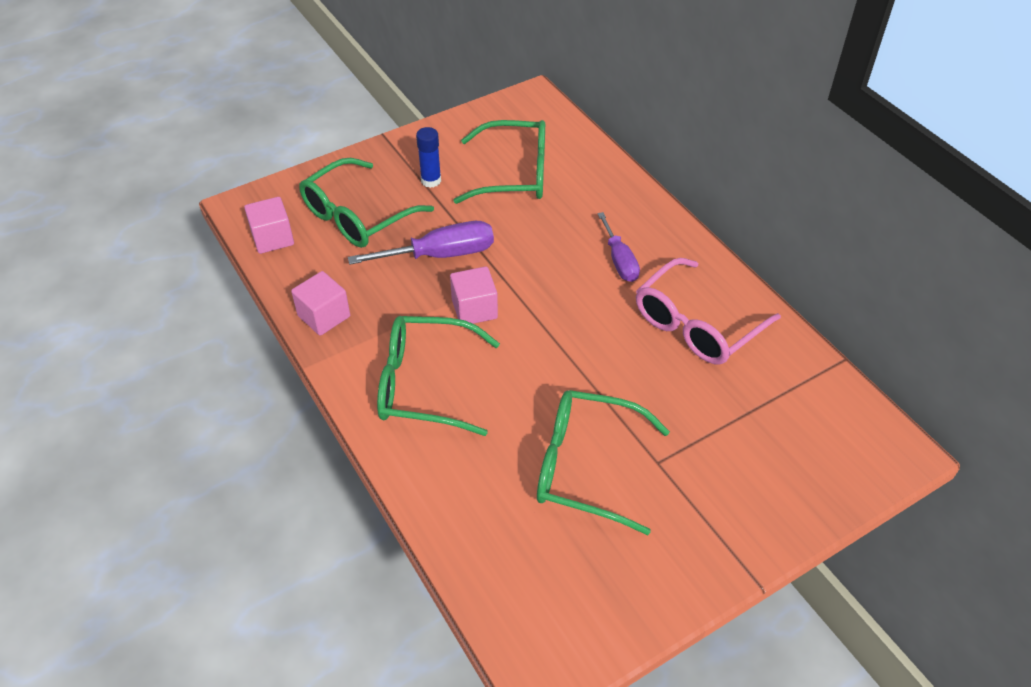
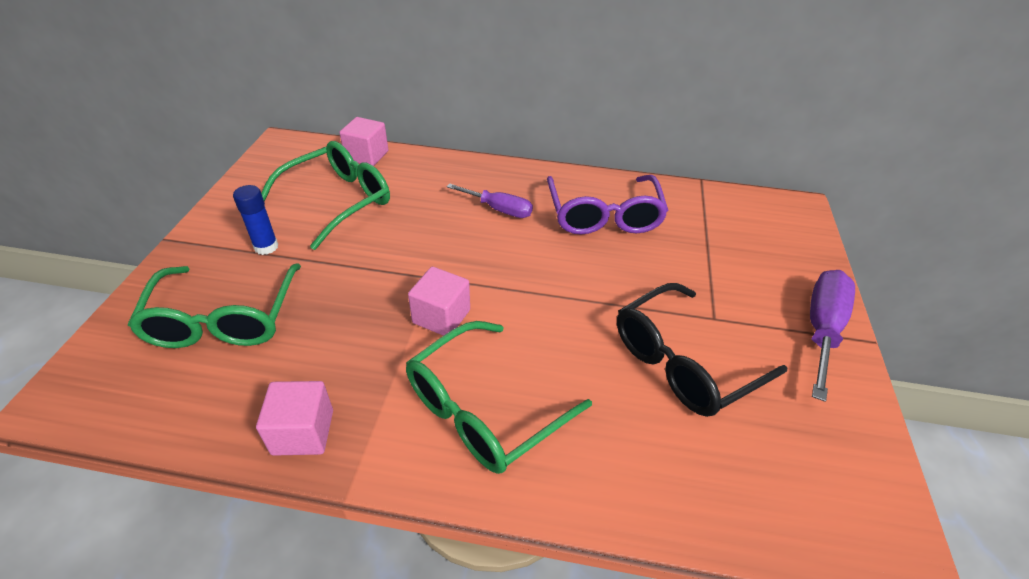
camera: 50 degrees left, 5 degrees down
pink cube [244,197,294,254] -> pink cube moved to [339,117,389,166]
purple screwdriver [348,221,494,265] -> purple screwdriver moved to [810,270,855,402]
green glasses [537,390,670,535] -> black glasses [617,283,788,417]
pink glasses [636,258,781,364] -> purple glasses [547,175,669,235]

